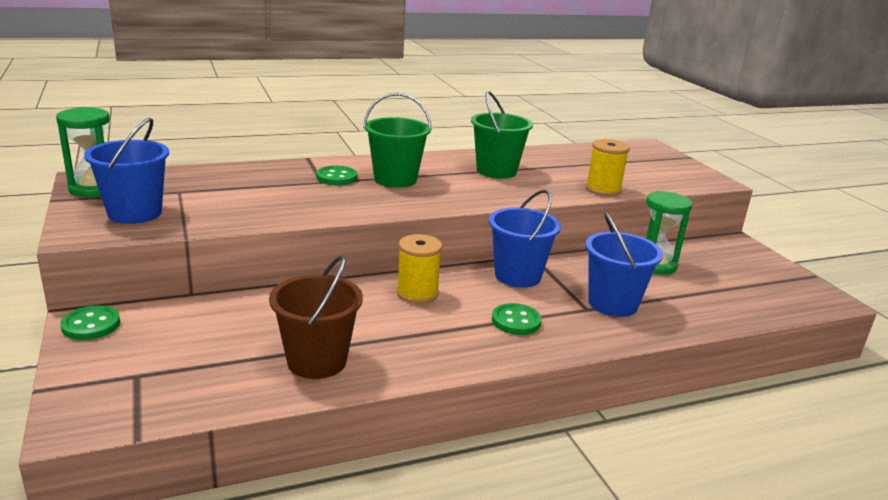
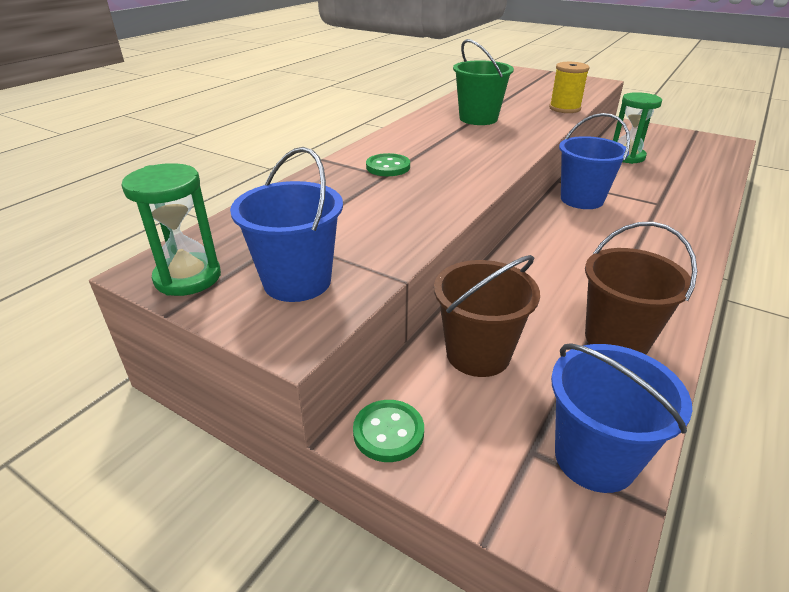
camera: 35 degrees left, 10 degrees up
green bucket [363,93,432,188] -> none
yellow spool [396,234,442,304] -> none
green button [492,303,542,335] -> none
blue bucket [585,212,663,317] -> blue bucket moved to [551,343,692,493]
none -> brown bucket [434,255,540,377]

